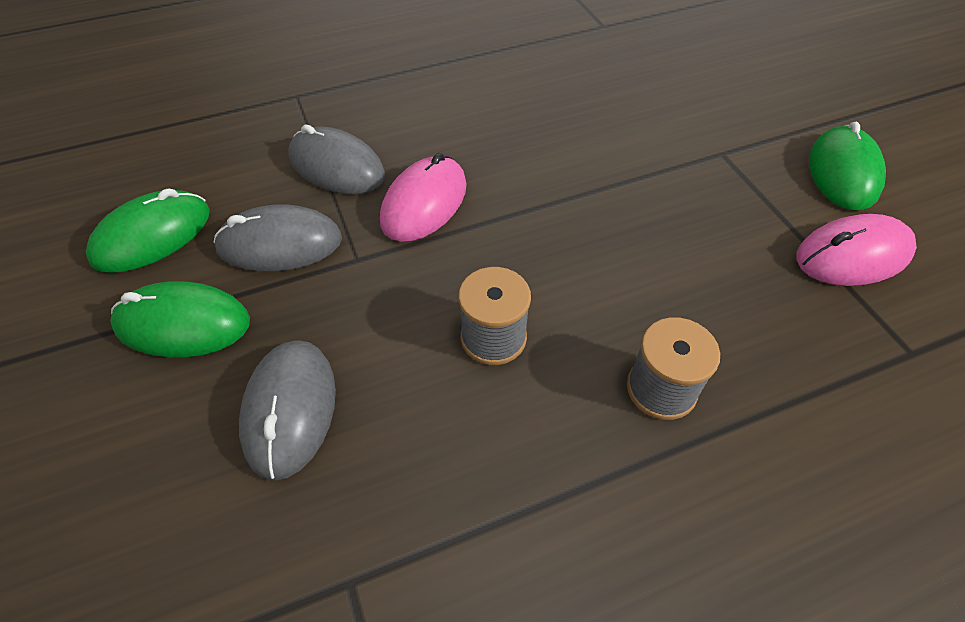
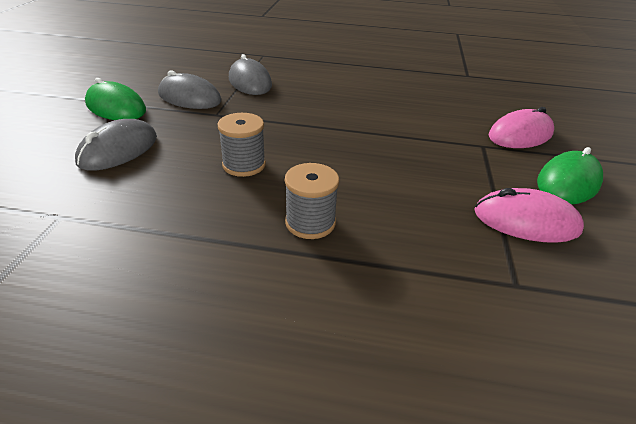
camera: 30 degrees right, 15 degrees down
green mouse [86,188,210,273] -> none
pink mouse [380,153,467,242] -> pink mouse moved to [489,107,554,148]

